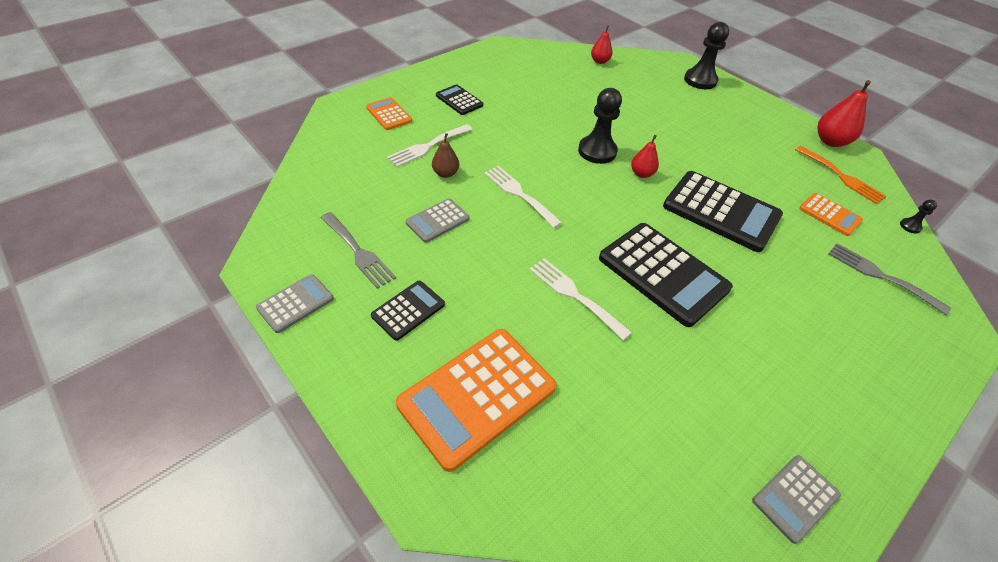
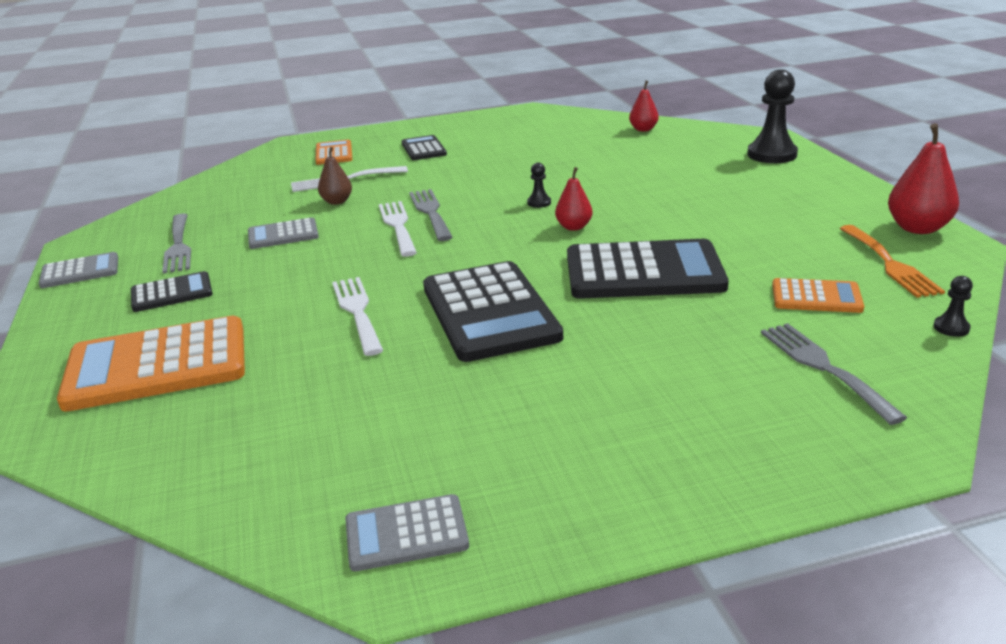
camera: 30 degrees right, 20 degrees down
black pawn [578,88,622,164] -> black pawn [527,163,551,208], size x0.46
black calculator [663,171,783,252] -> black calculator turned 60 degrees counterclockwise [567,239,729,299]
orange calculator [799,193,863,236] -> orange calculator turned 60 degrees counterclockwise [772,278,864,313]
none -> grey fork [409,189,453,241]

